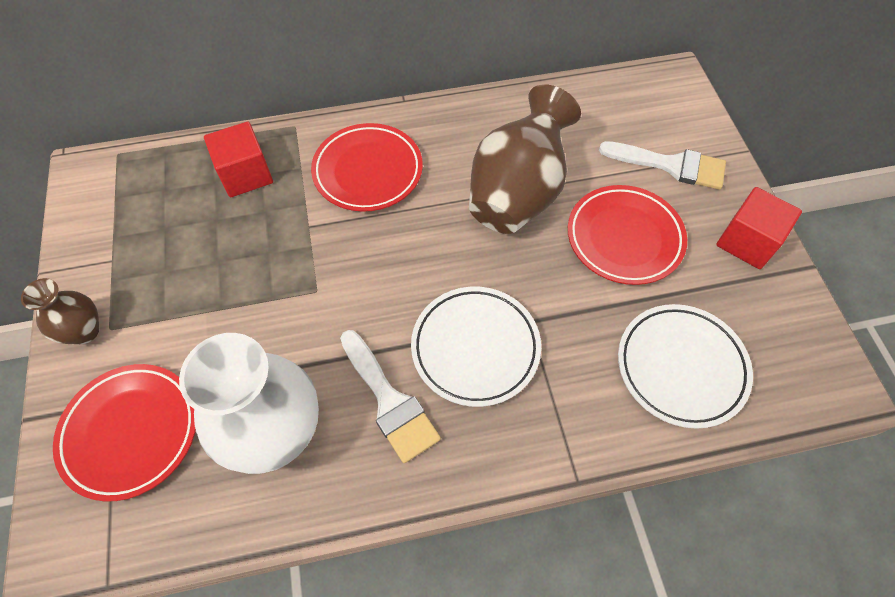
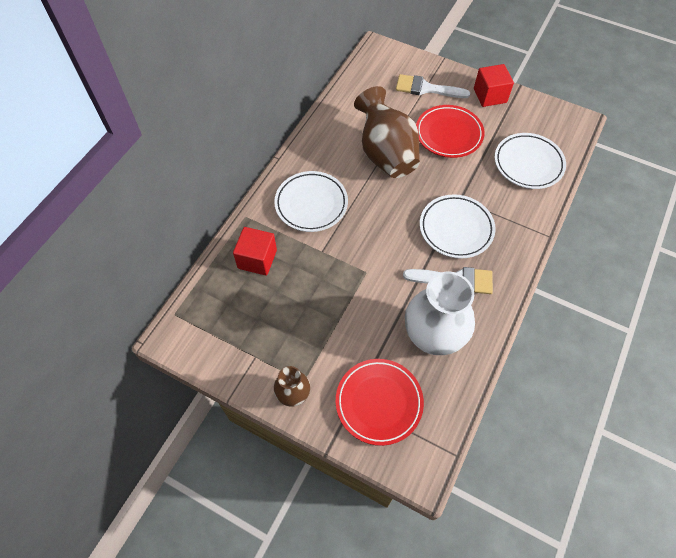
camera: 50 degrees left, 0 degrees up
red plate [311,123,423,212] -> white plate [274,171,348,232]
white brush [599,141,726,190] -> white brush turned 135 degrees counterclockwise [396,74,470,98]

